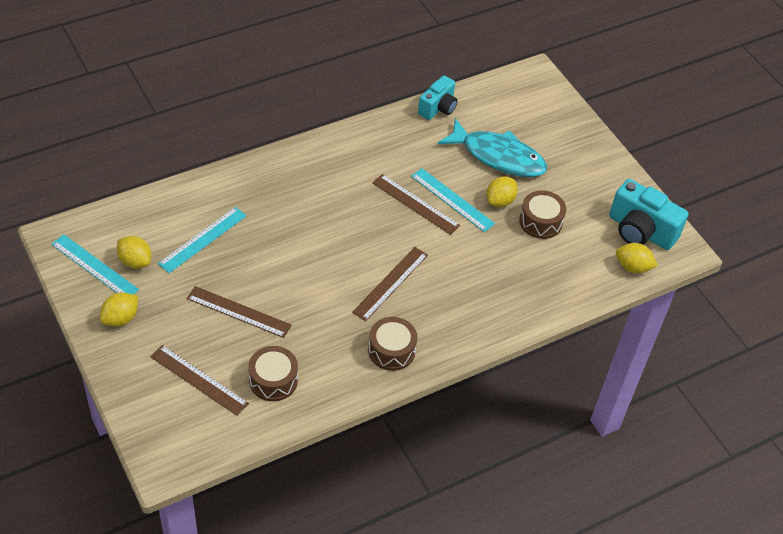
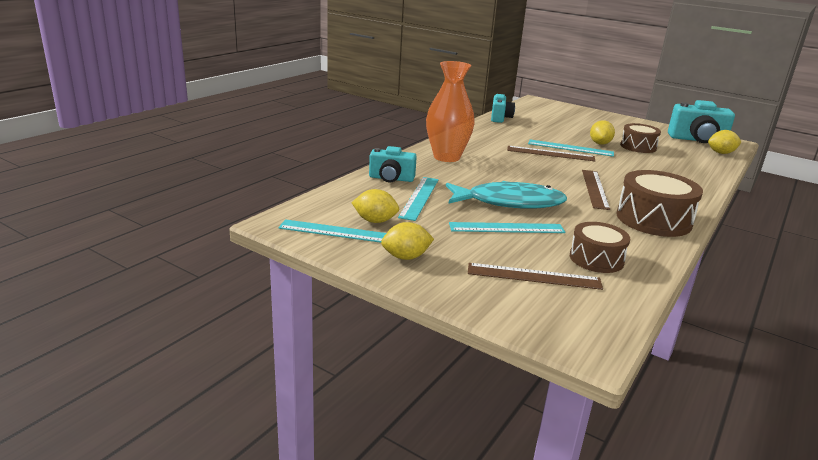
camera: 25 degrees left, 25 degrees down
yellow lemon [100,292,138,327] -> yellow lemon turned 60 degrees clockwise [381,222,434,260]
brown ruler [187,286,292,338] -> turquoise ruler [449,222,566,233]
brown drum [368,317,417,371] -> brown drum [617,170,703,237], size x1.56
turquoise fish [438,118,547,177] -> turquoise fish moved to [446,181,567,209]
none -> turquoise camera [369,146,417,182]
none -> orange vase [426,61,475,162]

